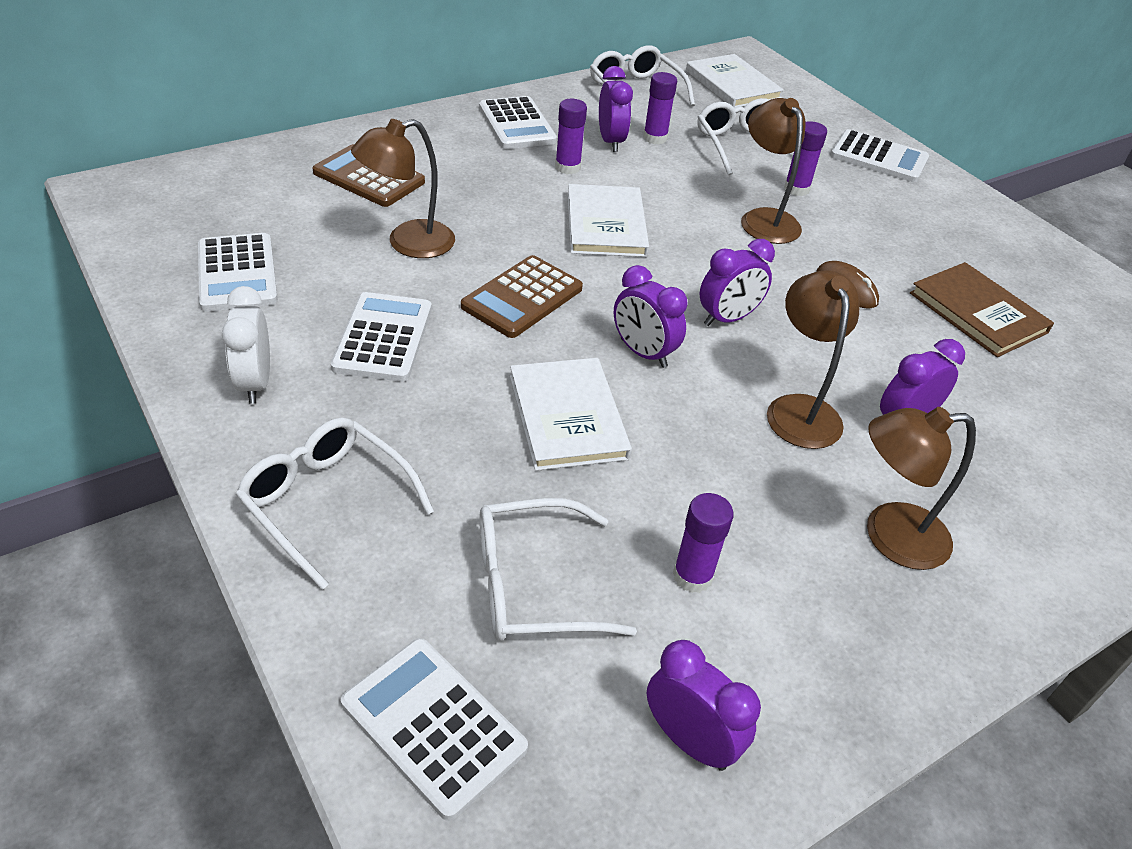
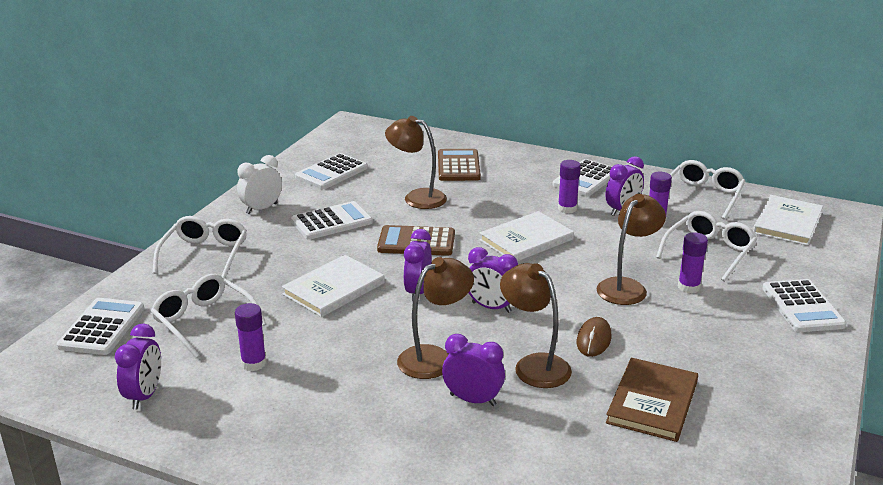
camera: 60 degrees right, 15 degrees down
brown lamp [867,407,976,570] -> brown lamp moved to [500,263,572,388]

